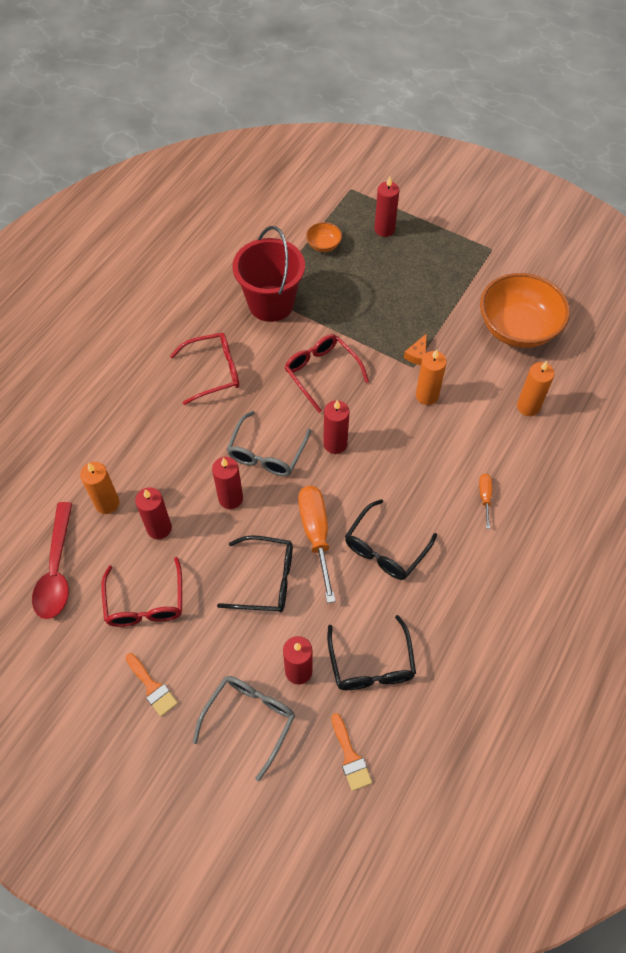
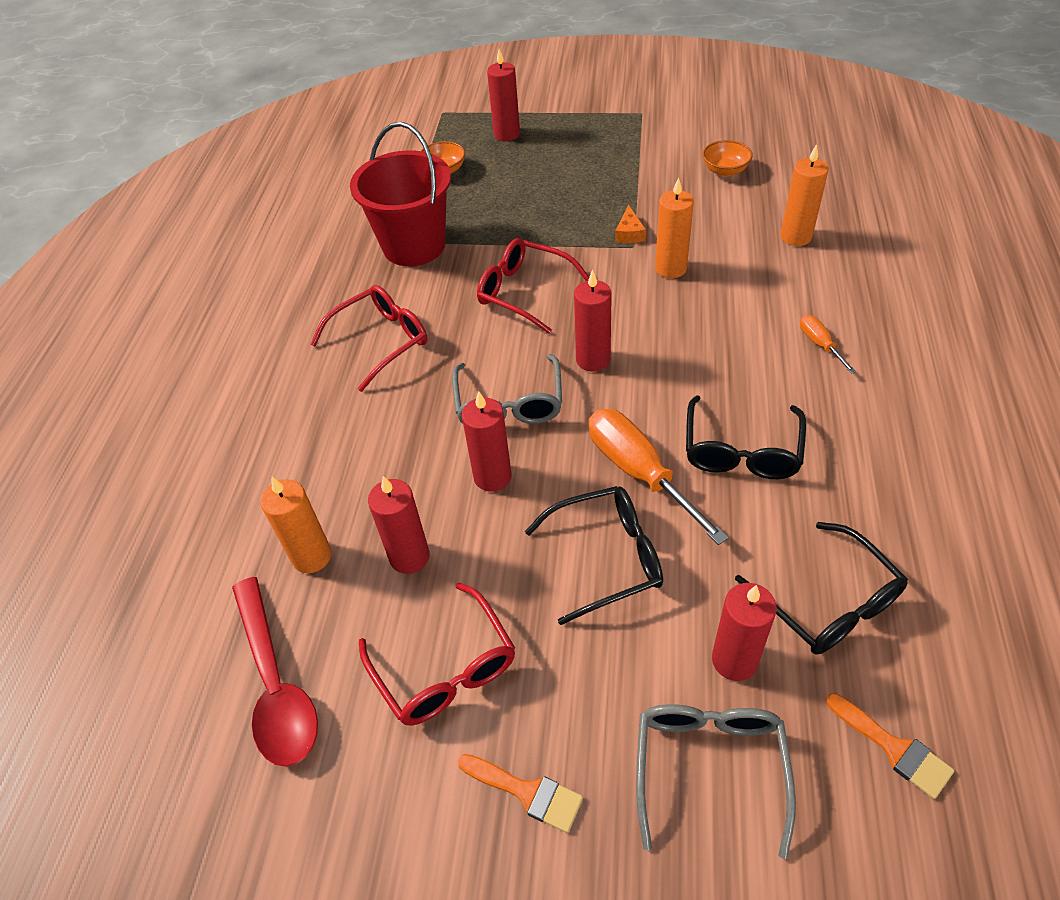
camera: 20 degrees left, 10 degrees down
orange bowl [480,273,570,348] -> orange bowl [703,140,753,176], size x0.44

